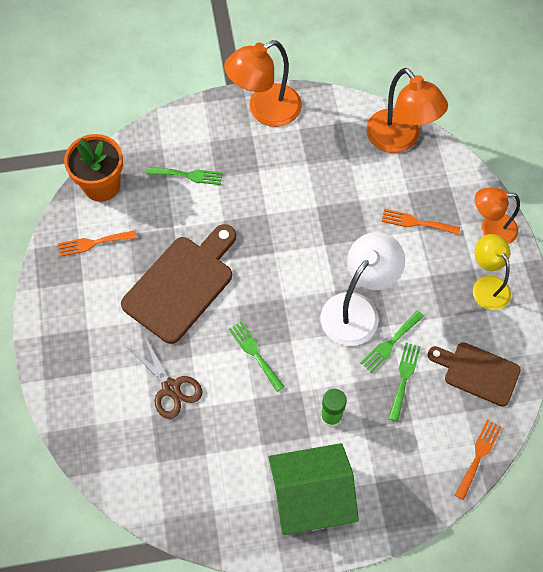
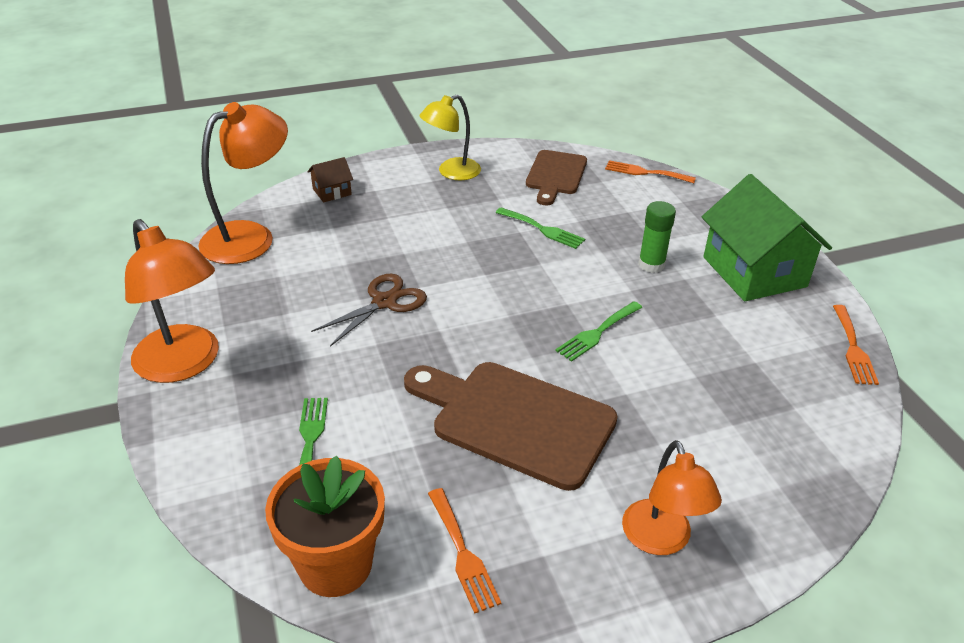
camera: 100 degrees left, 25 degrees down
brown scissors [128,335,202,419] -> brown scissors moved to [311,274,427,347]
white lamp [321,232,405,346] -> none
orange fork [382,209,460,235] -> orange fork moved to [833,305,879,385]
green fork [389,342,421,422] -> none
orange lamp [475,187,520,244] -> orange lamp moved to [622,440,722,555]
none -> brown house [308,157,353,202]

